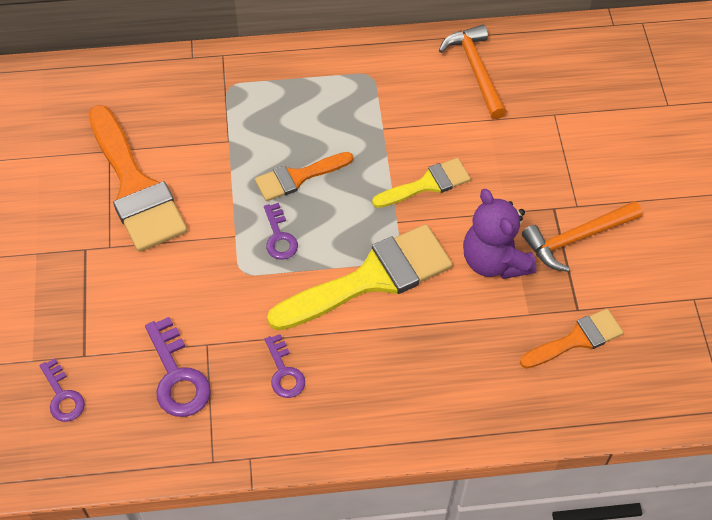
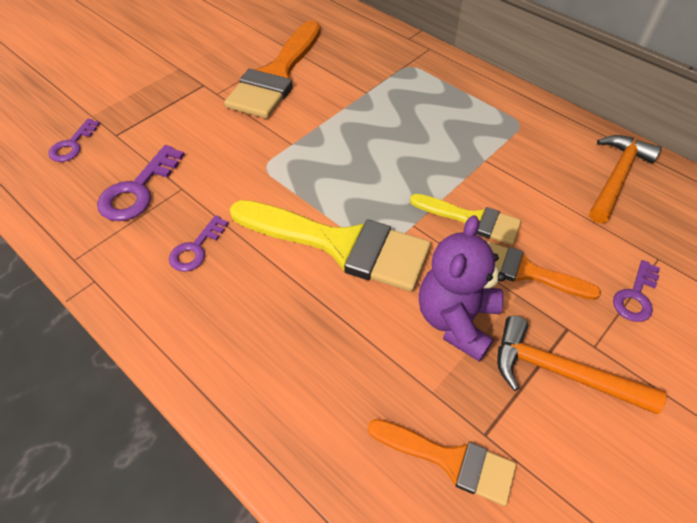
camera: 50 degrees right, 5 degrees down
orange brush [255,152,353,201] -> orange brush moved to [486,241,601,300]
purple key [264,203,298,260] -> purple key moved to [613,260,660,322]

